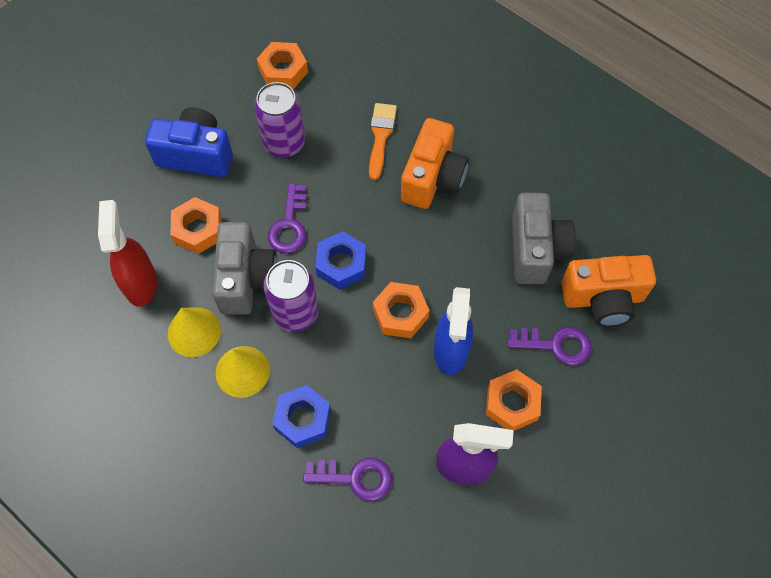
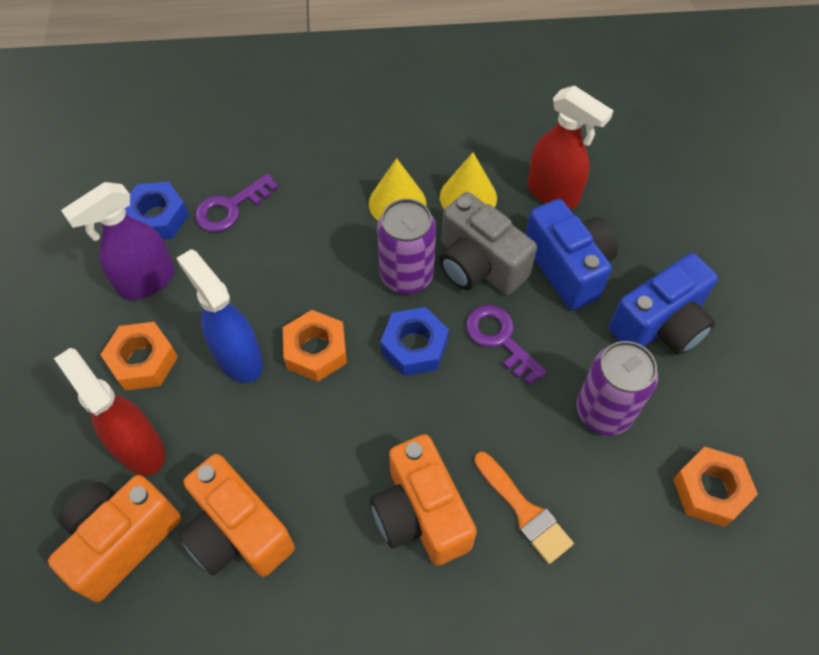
camera: 135 degrees right, 5 degrees down
orange nut [171,197,222,254] -> blue camera [525,199,618,310]
blue nut [272,385,331,448] -> blue nut moved to [125,182,189,240]
purple key [508,327,592,365] -> red spray bottle [54,348,165,476]
grey camera [512,193,576,284] -> orange camera [178,454,295,577]

